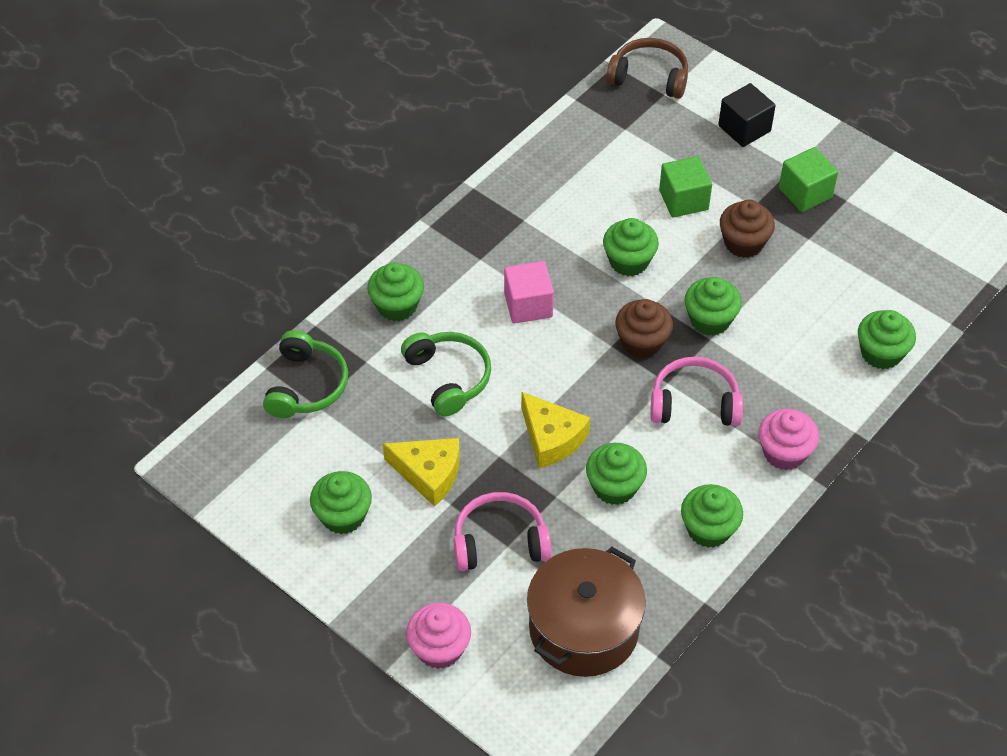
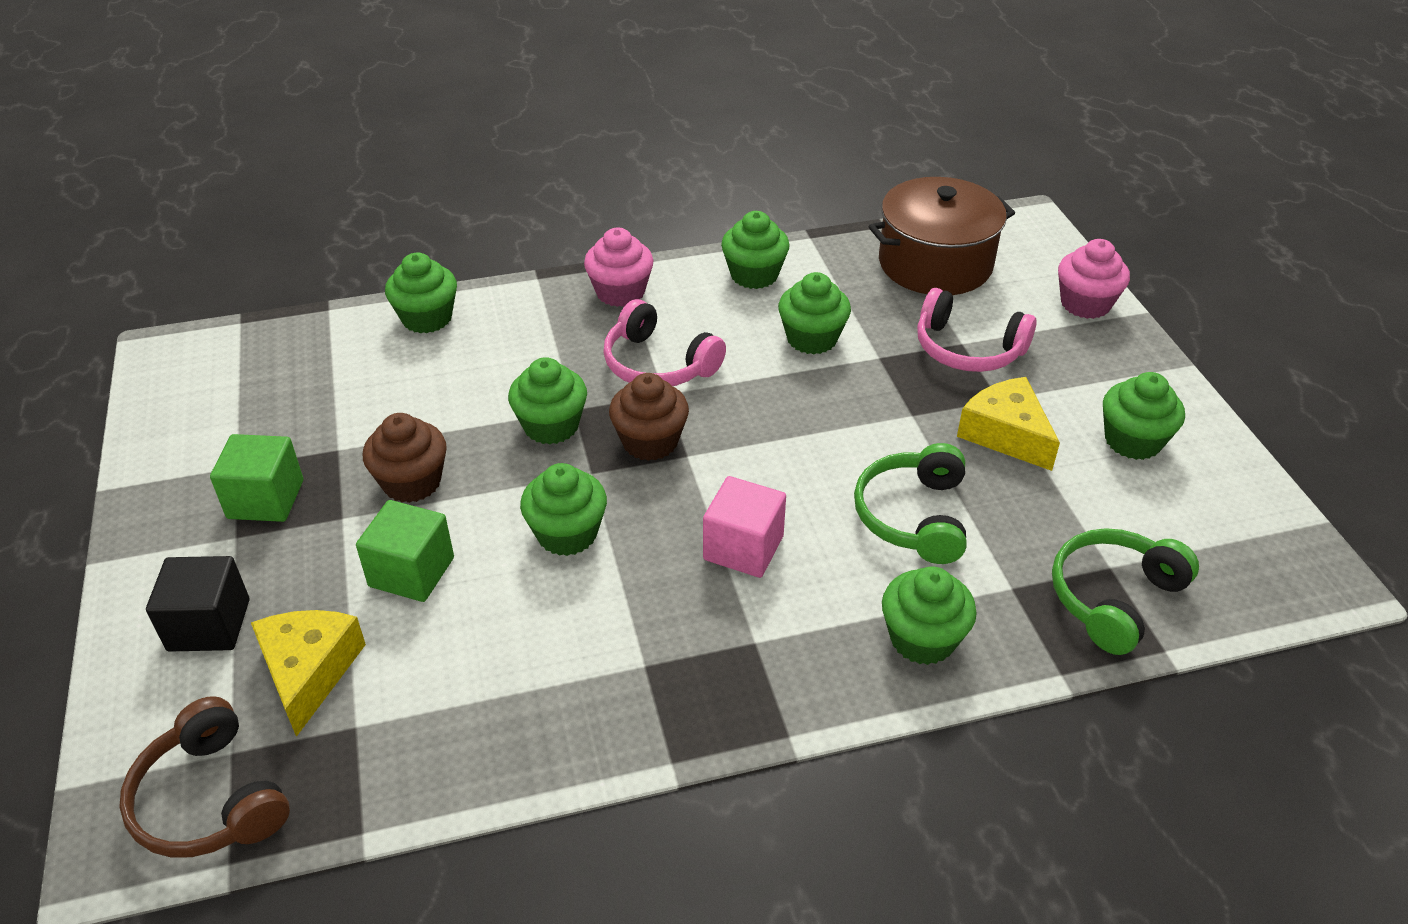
camera: 145 degrees left, 10 degrees down
yellow cheese [521,392,590,468] -> yellow cheese moved to [251,610,366,737]

